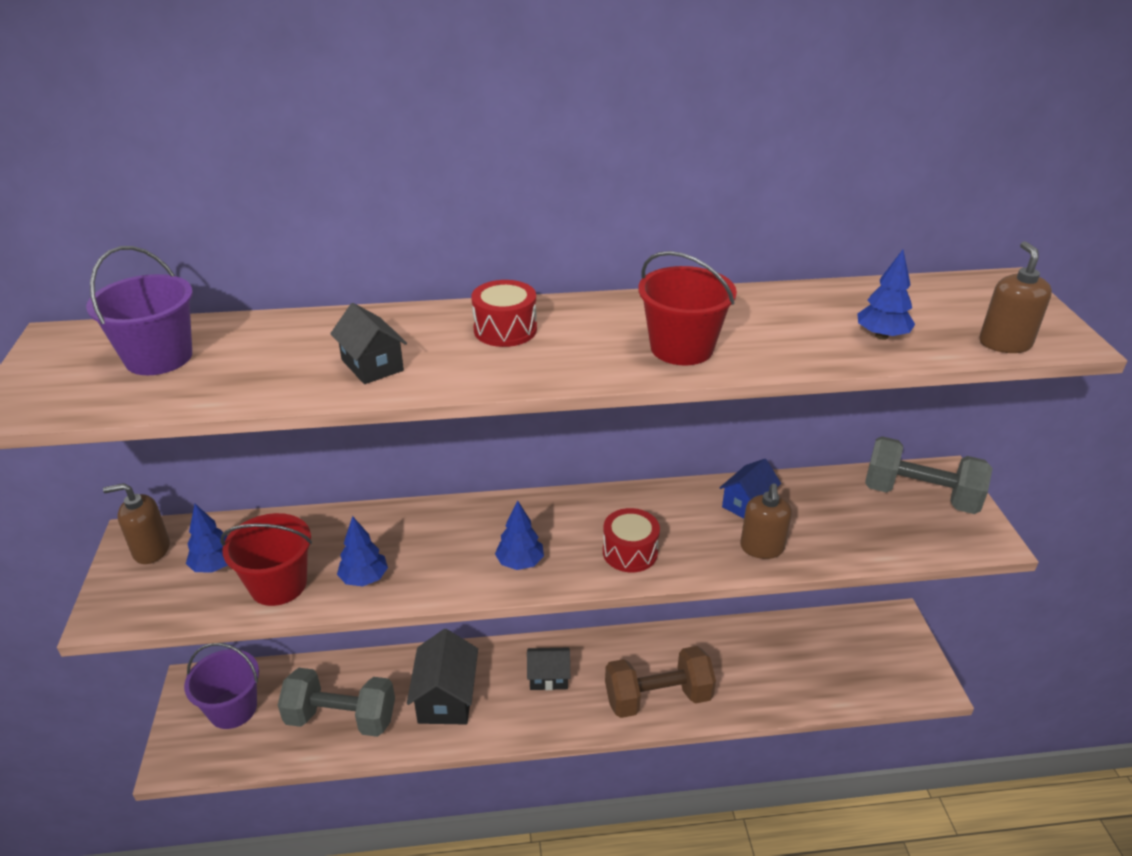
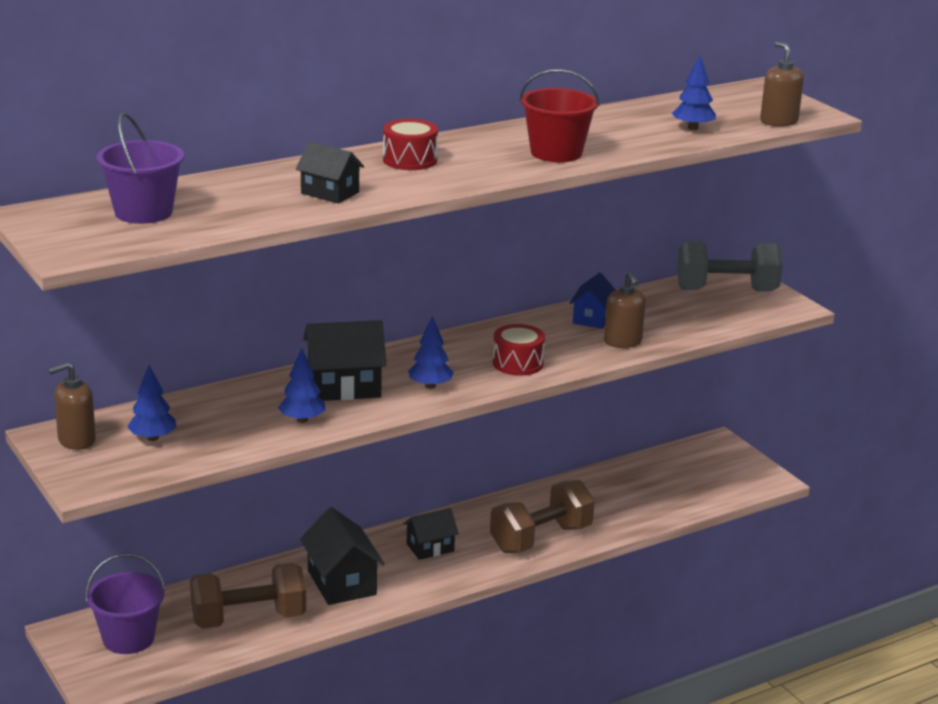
camera: 25 degrees left, 10 degrees down
red bucket [220,513,312,606] -> none
grey dumbbell [278,668,395,737] -> brown dumbbell [190,563,306,629]
none -> black house [303,320,387,401]

